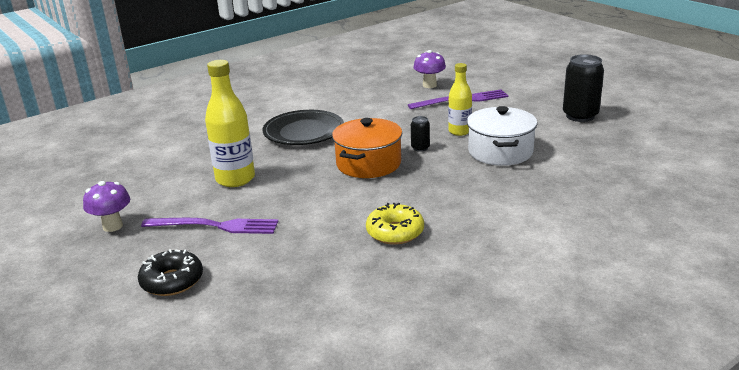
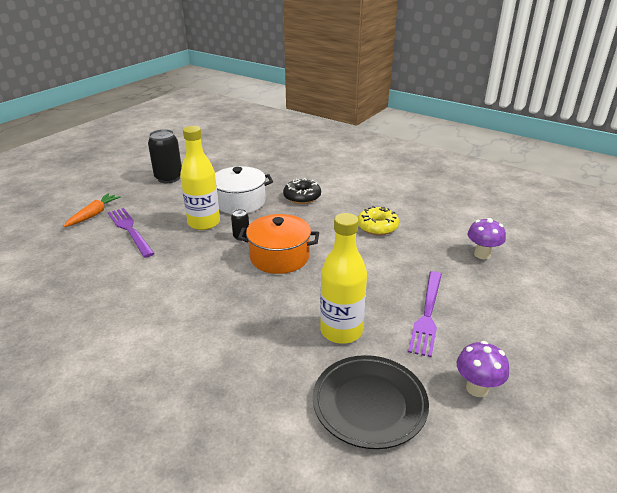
camera: 110 degrees left, 5 degrees up
black donut [138,249,203,296] -> black donut moved to [283,178,321,204]
purple fork [141,218,278,234] -> purple fork turned 150 degrees counterclockwise [408,271,442,357]
black plate [262,110,344,145] -> black plate moved to [313,355,429,449]
purple mushroom [413,50,446,88] -> purple mushroom moved to [467,218,506,259]
yellow bottle [448,63,472,136] -> yellow bottle [180,126,220,230], size x1.59
none -> orange carrot [63,193,121,227]

